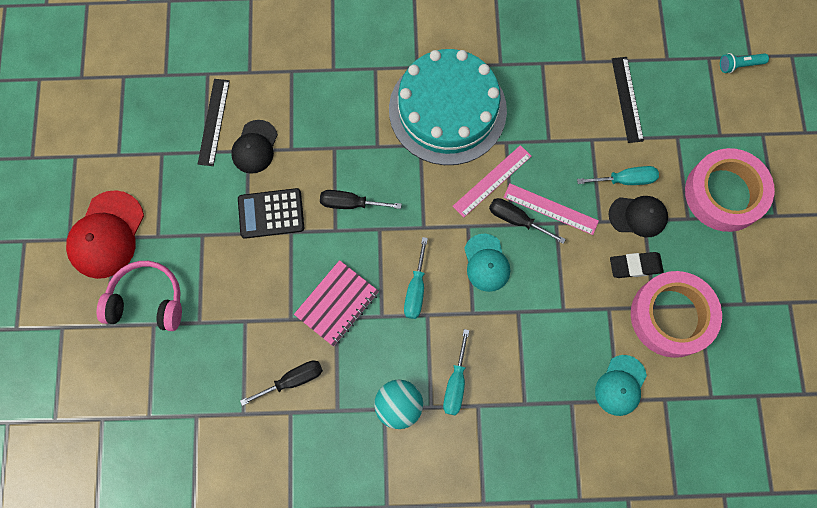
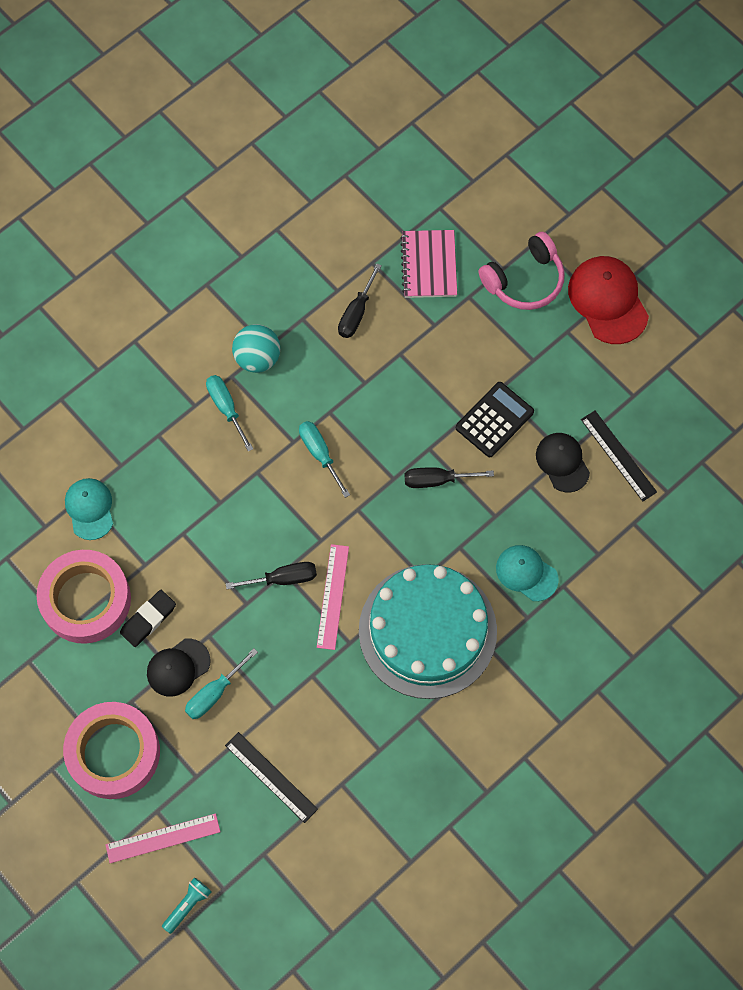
camera: 140 degrees right, 5 degrees down
pink notebook [294,260,379,347] -> pink notebook moved to [400,230,457,298]
black screwdriver [320,190,402,209] -> black screwdriver turned 150 degrees counterclockwise [405,467,494,488]
turquoise cap [464,234,510,292] -> turquoise cap moved to [496,545,559,601]
pink ruler [504,183,599,235] -> pink ruler moved to [106,813,220,863]

